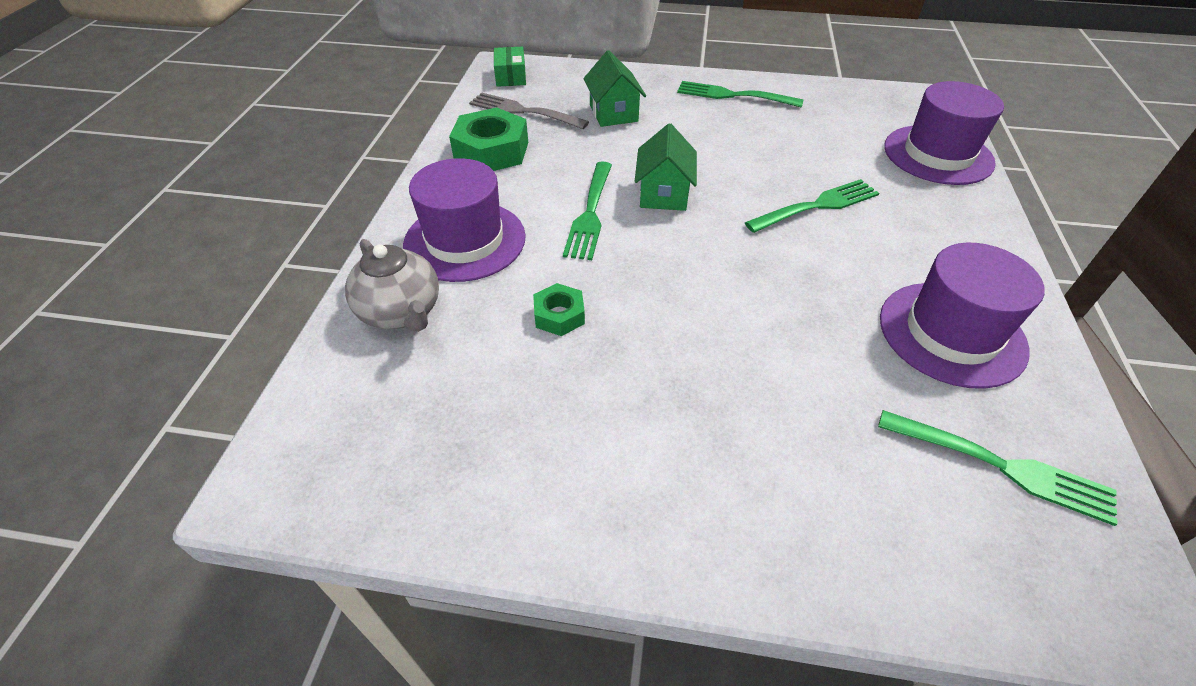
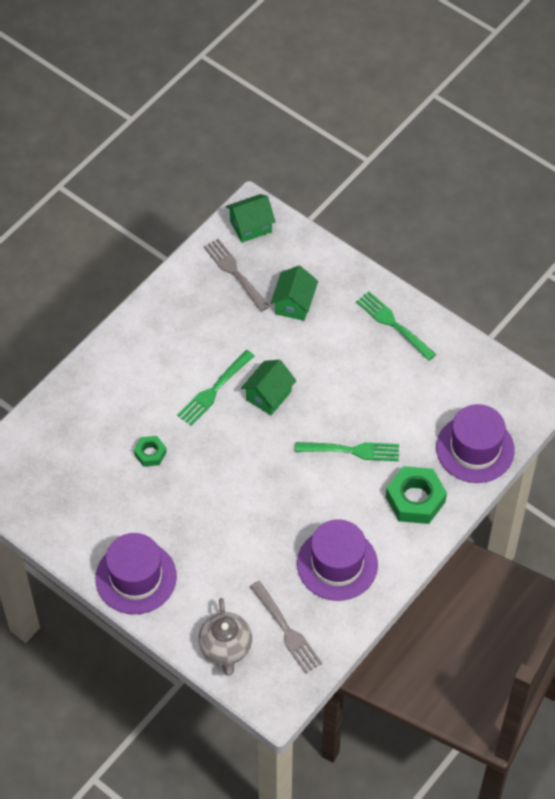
camera: 30 degrees right, 10 degrees up
grey teapot [345,239,439,332] -> grey teapot moved to [199,598,252,675]
purple hat [403,158,526,282] -> purple hat moved to [95,533,177,615]
green nut [449,107,528,171] -> green nut moved to [386,466,447,524]
green box [494,46,526,87] -> green house [226,194,276,243]
green fork [878,410,1117,526] -> grey fork [250,581,322,674]

